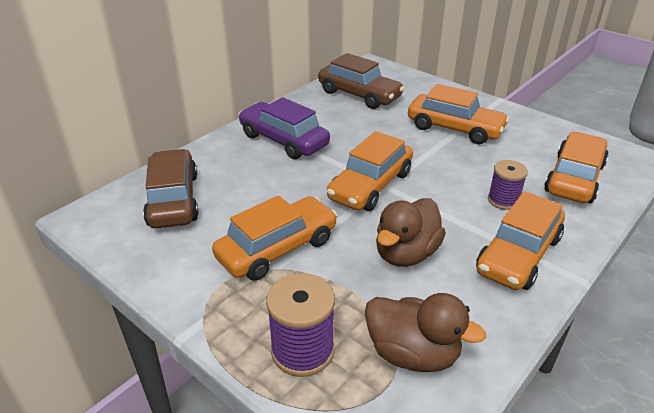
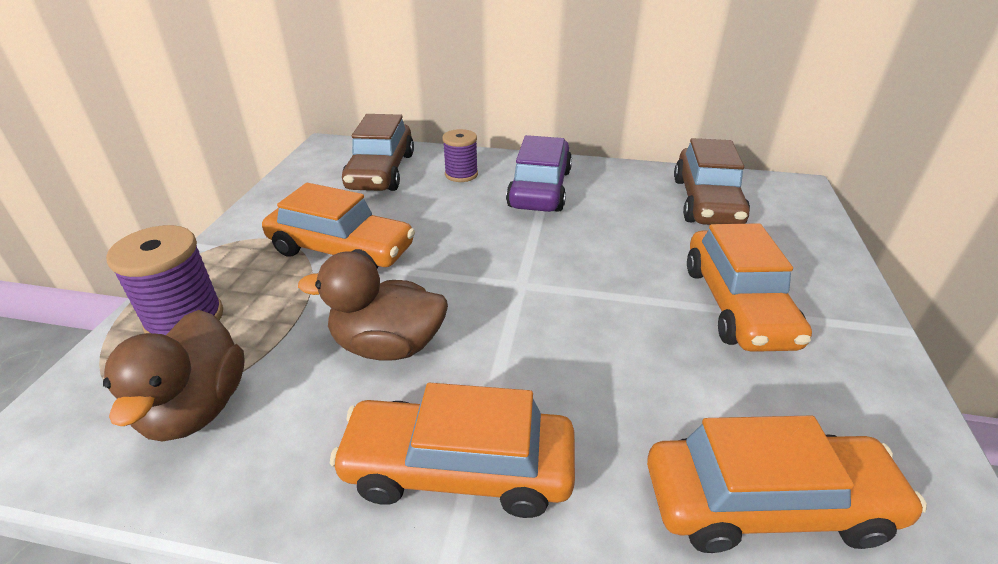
camera: 60 degrees right, 0 degrees up
brown car [143,149,199,228] -> brown car turned 135 degrees clockwise [342,114,414,191]
orange car [326,131,413,211] -> none
purple spool [488,160,528,210] -> purple spool moved to [442,129,478,182]

